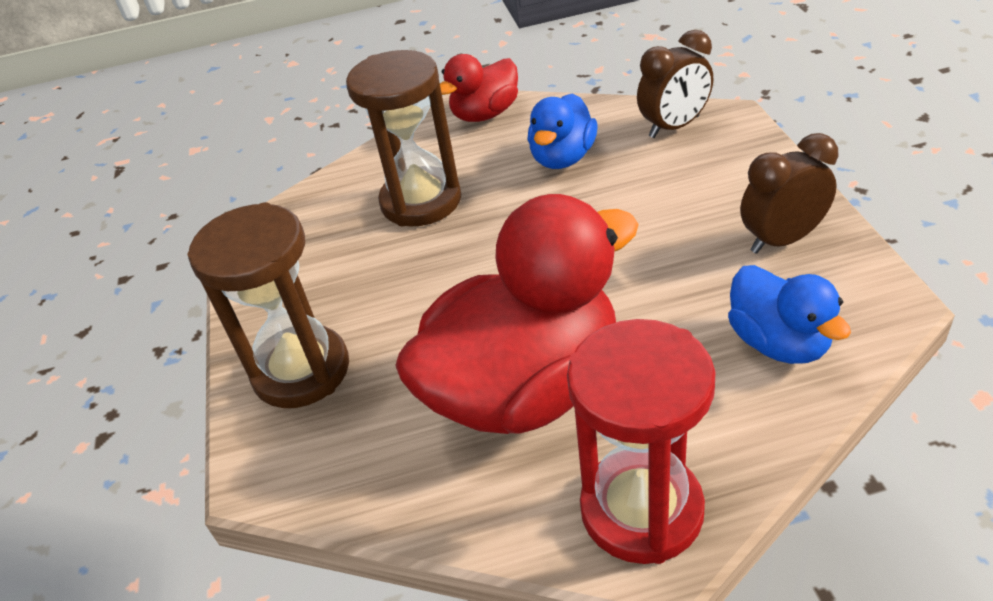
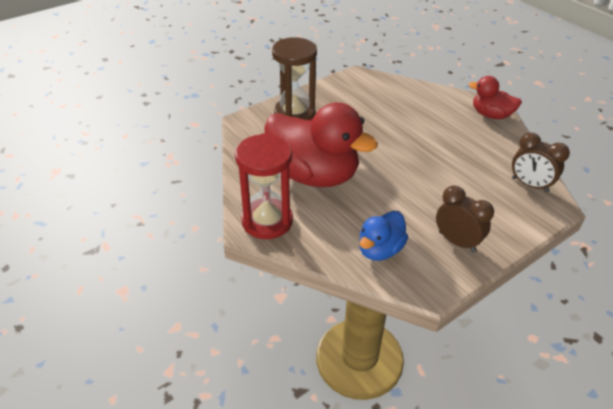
camera: 60 degrees right, 0 degrees up
brown hourglass [346,50,461,227] -> none
blue duck [527,93,597,169] -> none

